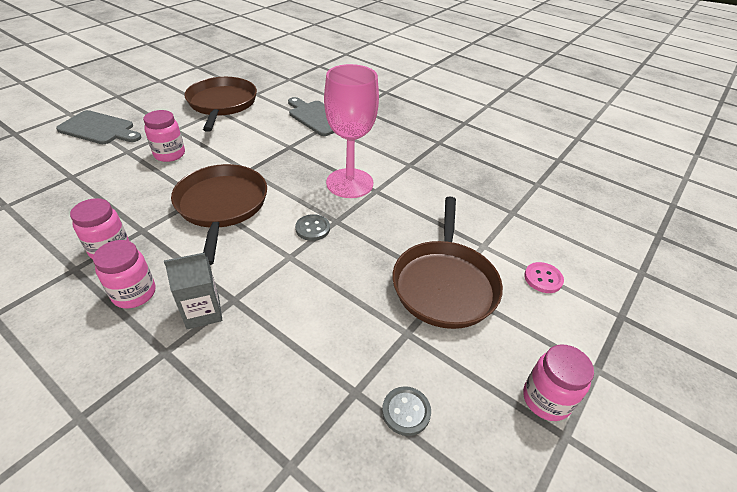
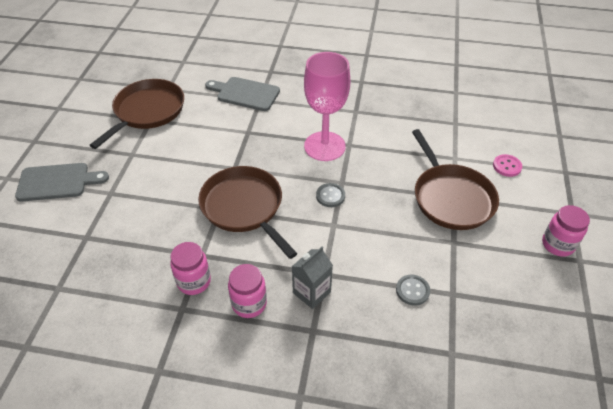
camera: 25 degrees left, 5 degrees up
pink jar [143,110,185,162] -> none
brown pan [184,77,257,132] -> brown pan turned 60 degrees clockwise [89,79,184,149]
grey button [382,386,431,436] -> grey button moved to [396,275,430,306]

